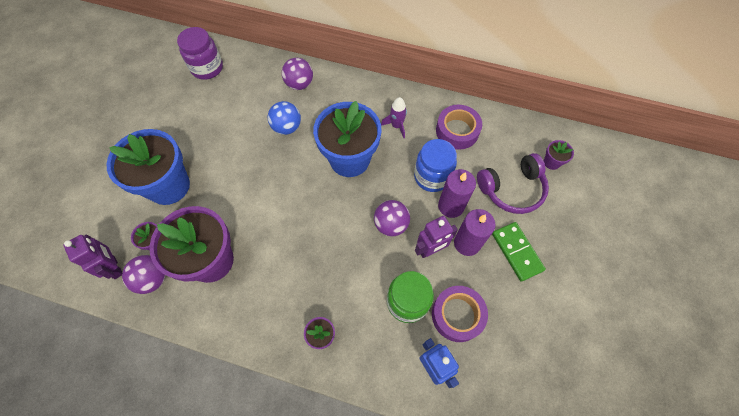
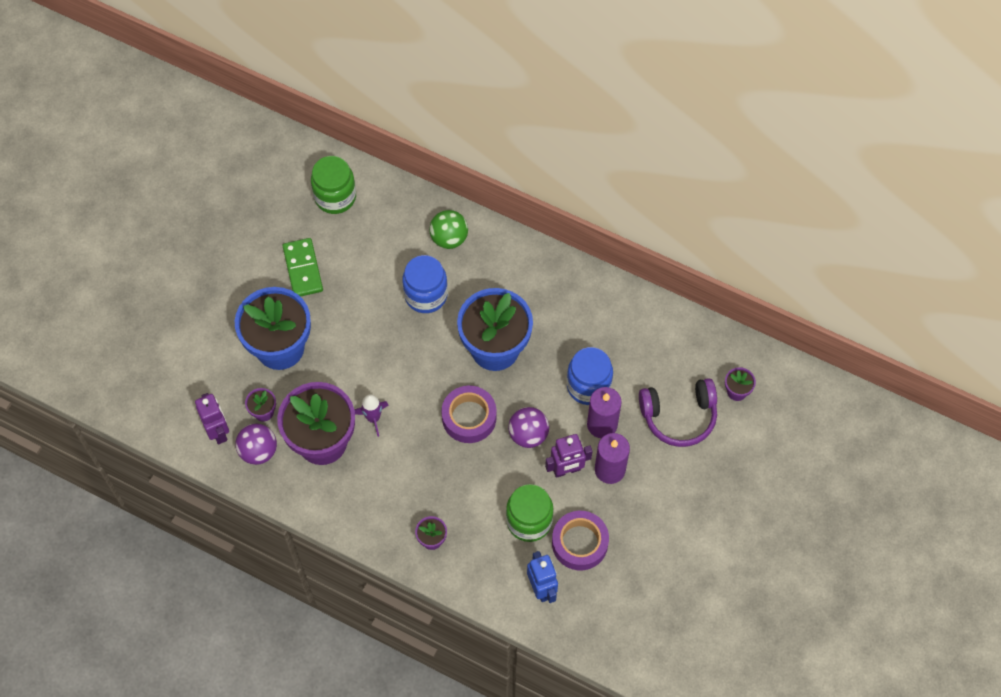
camera: 10 degrees right, 0 degrees up
purple jar [177,27,223,80] -> green jar [311,156,356,214]
blue ball [268,101,301,135] -> blue jar [402,255,448,313]
purple ball [282,58,313,90] -> green ball [429,210,468,249]
purple rocket [381,97,407,138] -> purple rocket moved to [355,394,389,437]
purple tape [436,105,482,150] -> purple tape moved to [441,385,497,443]
green domino [492,222,546,282] -> green domino moved to [283,238,323,297]

